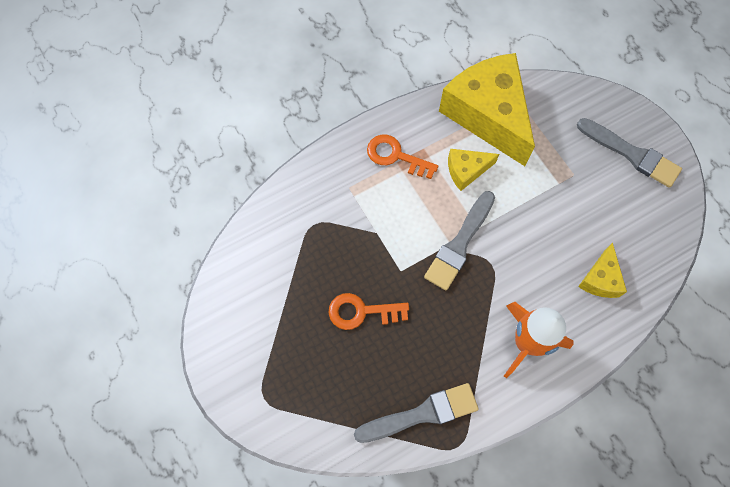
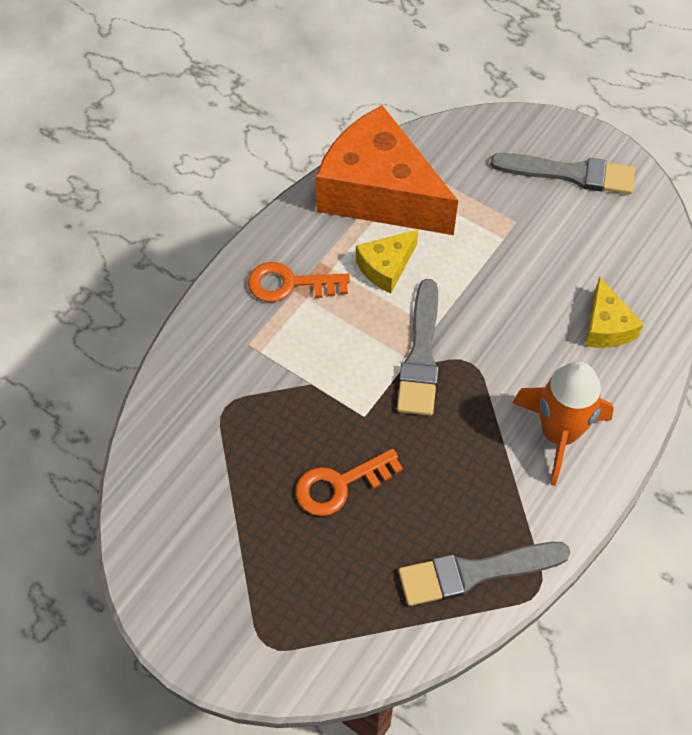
camera: 25 degrees left, 10 degrees down
grey brush [354,383,479,443] -> grey brush turned 150 degrees counterclockwise [398,542,571,606]
yellow cheese [439,53,535,166] -> orange cheese [316,105,458,235]

